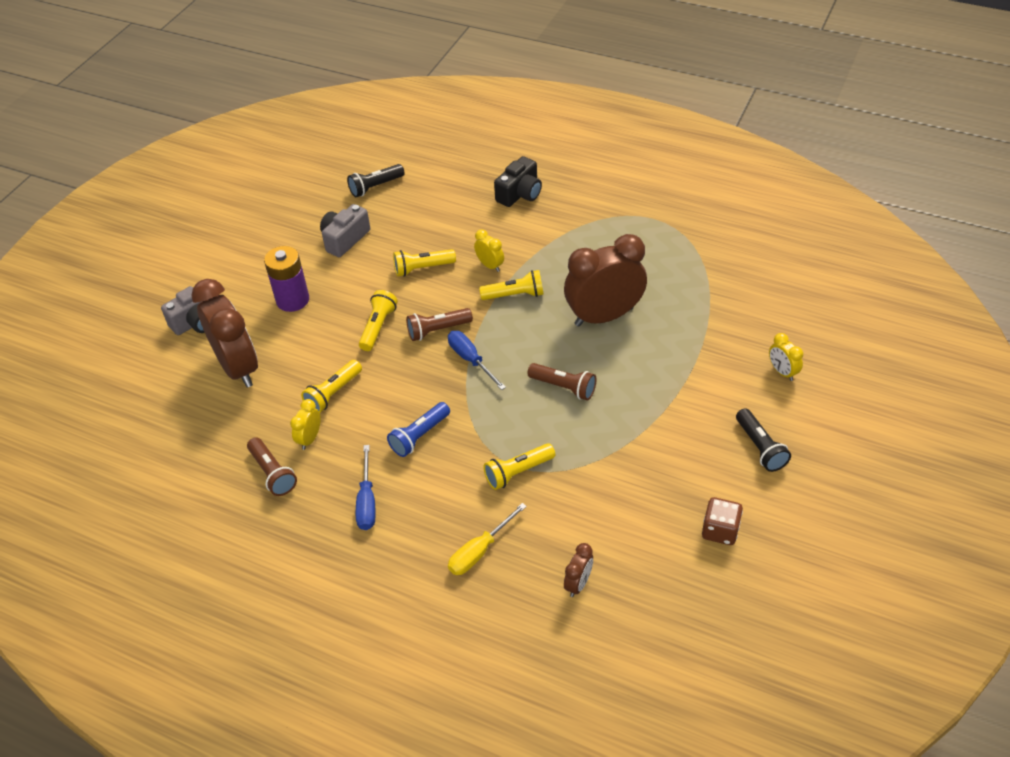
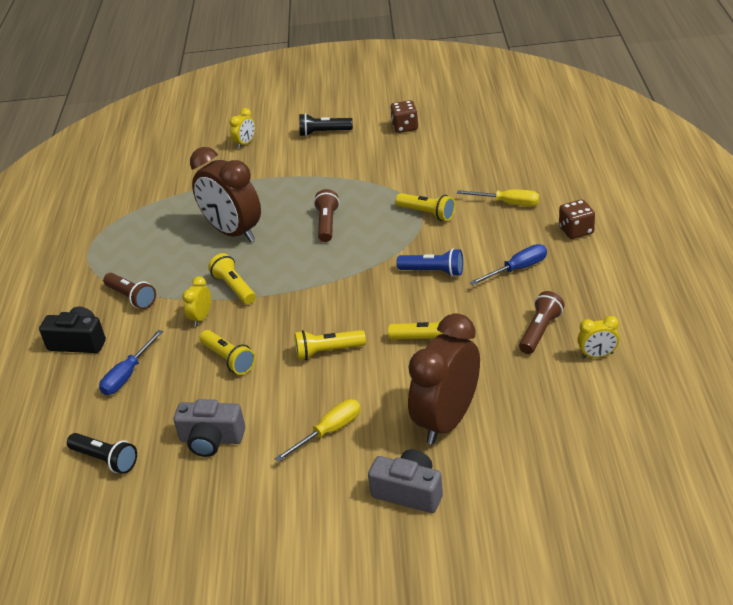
camera: 115 degrees left, 10 degrees down
purple battery [264,246,309,312] -> yellow screwdriver [274,399,361,462]
yellow clock [290,399,321,450] -> yellow clock moved to [577,316,619,358]
brown flashlight [406,308,473,341] -> brown flashlight moved to [103,273,156,309]
blue screwdriver [448,331,506,390] -> blue screwdriver moved to [99,330,163,395]
brown clock [564,543,593,597] -> none
black flashlight [736,408,791,472] -> black flashlight turned 135 degrees counterclockwise [299,113,353,136]
none -> brown dice [559,199,595,239]

